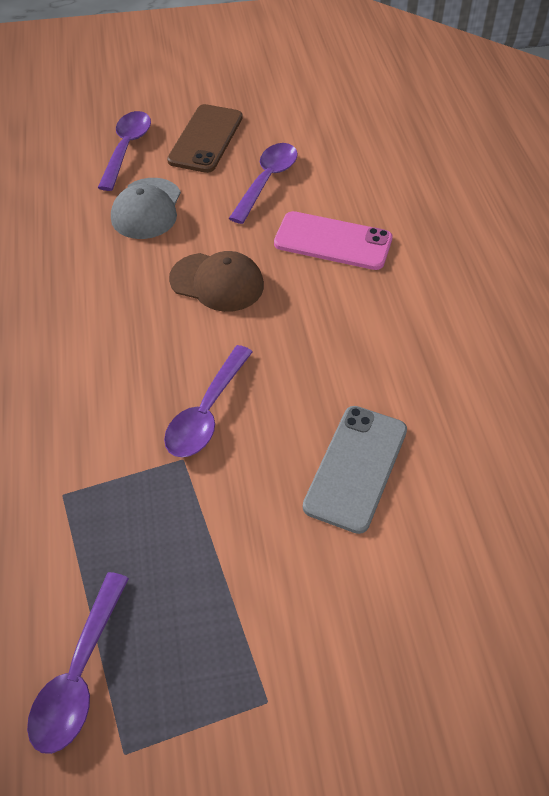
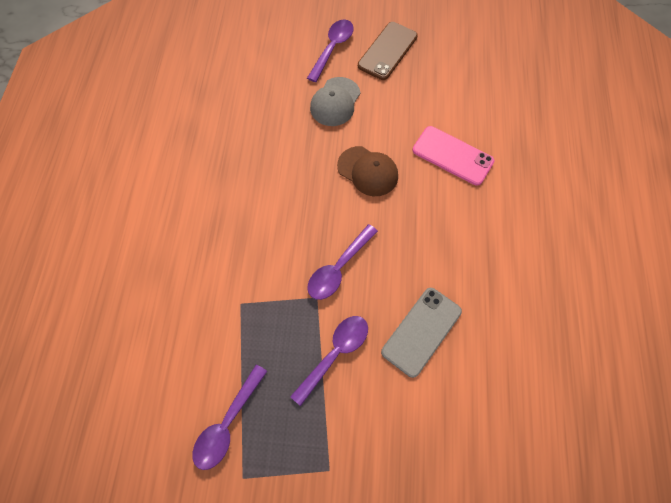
camera: 15 degrees right, 15 degrees up
purple spoon [229,143,298,224] -> purple spoon moved to [290,316,368,406]

